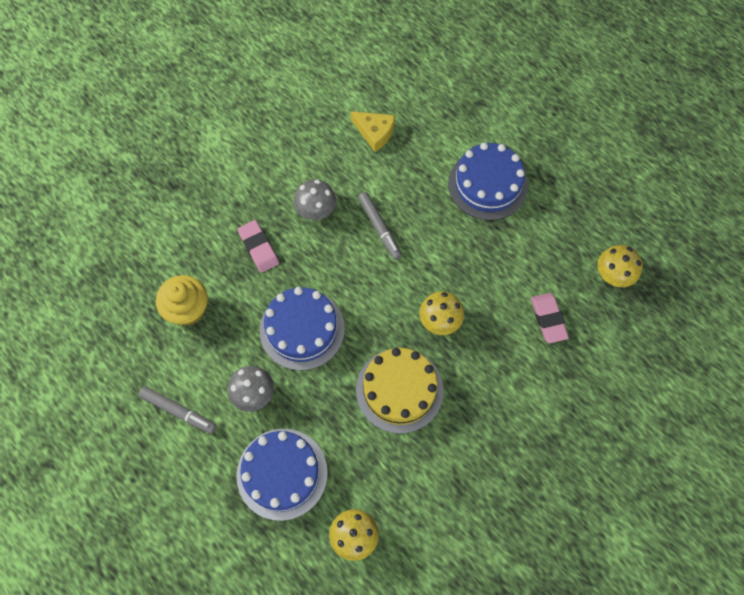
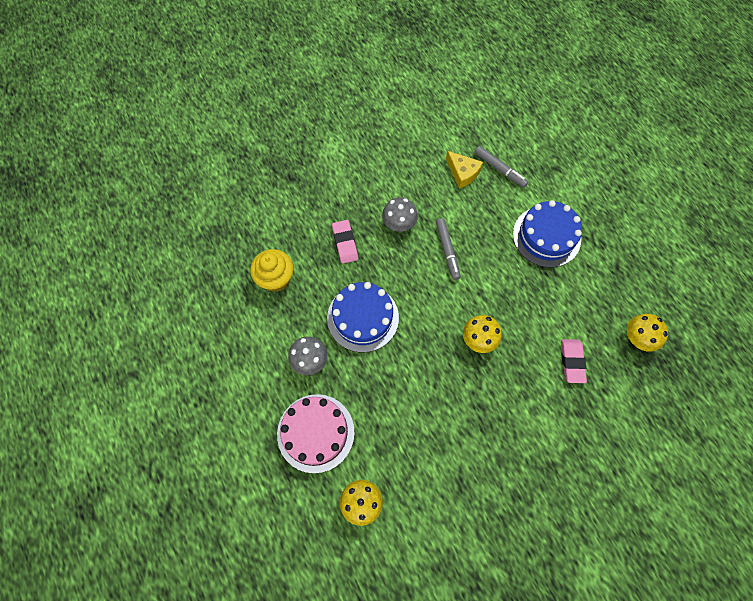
camera: 15 degrees right, 0 degrees up
grey marker [139,386,216,434] -> grey marker moved to [474,146,528,188]
blue cake [236,429,328,521] -> pink cake [277,394,355,473]
yellow cake [356,348,444,434] -> none

